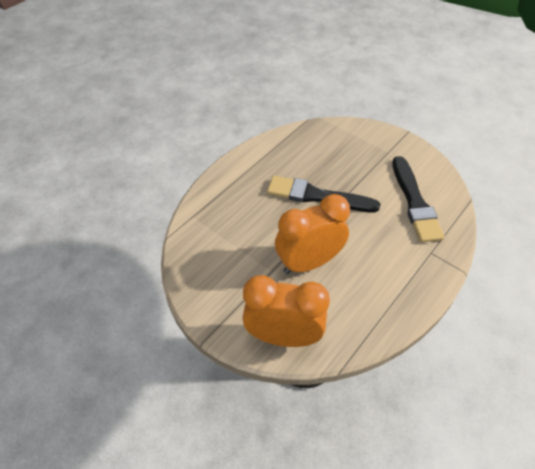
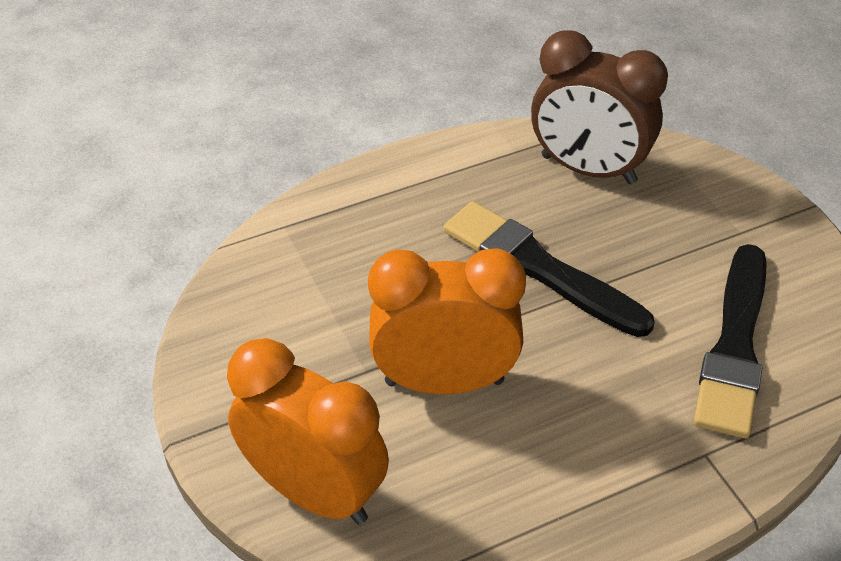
camera: 25 degrees right, 5 degrees down
none -> brown clock [531,30,668,184]

